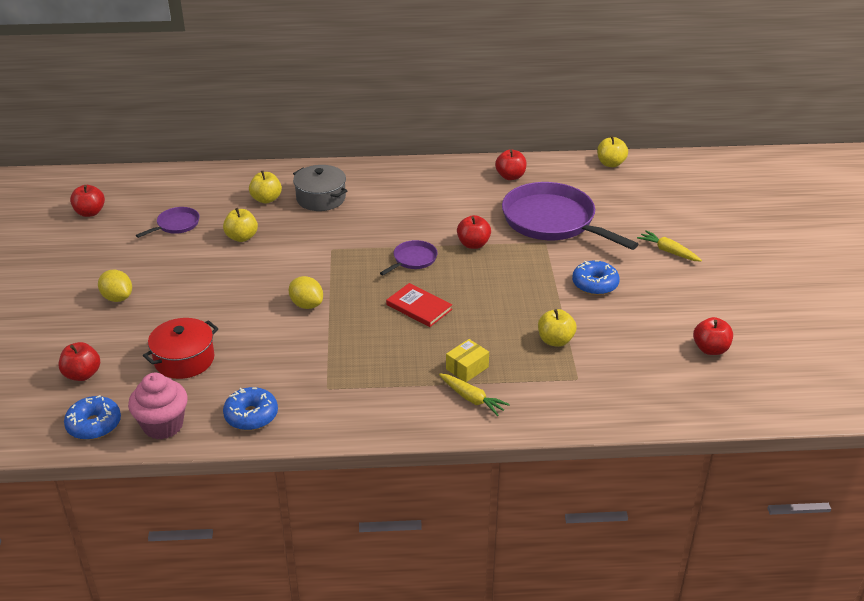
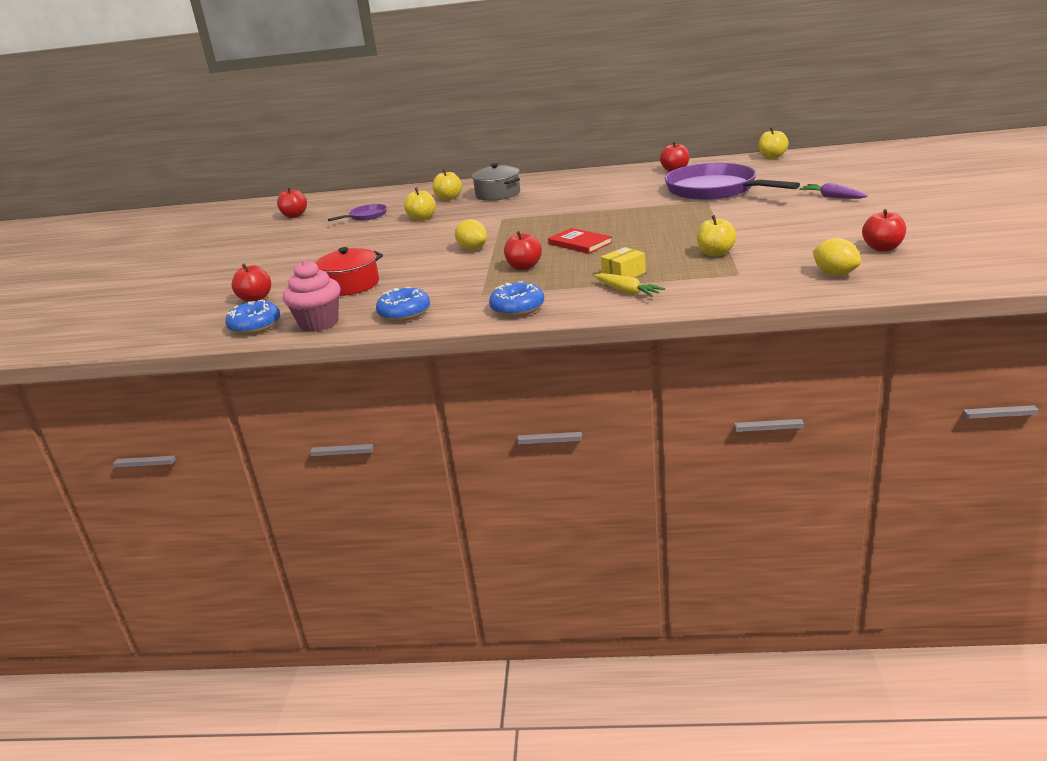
camera: 10 degrees right, 10 degrees down
yellow lemon [98,270,132,302] -> yellow lemon moved to [813,238,861,276]
purple pan [380,240,437,275] -> none
red apple [457,215,491,249] -> red apple moved to [504,231,542,270]
blue donut [572,260,620,295] -> blue donut moved to [489,281,544,317]
yellow carrot [637,230,702,261] -> purple carrot [799,183,868,199]

